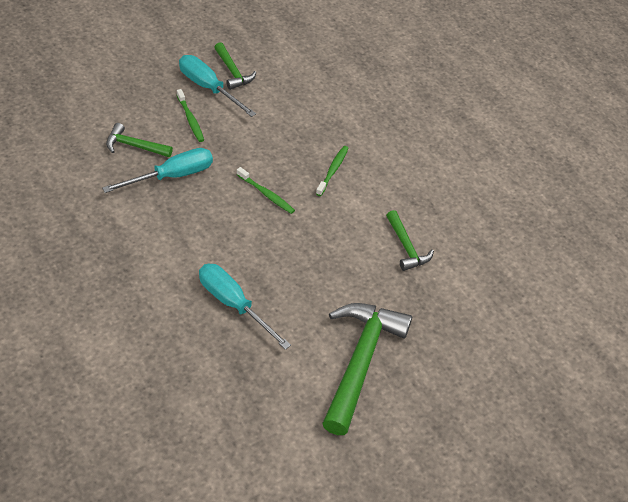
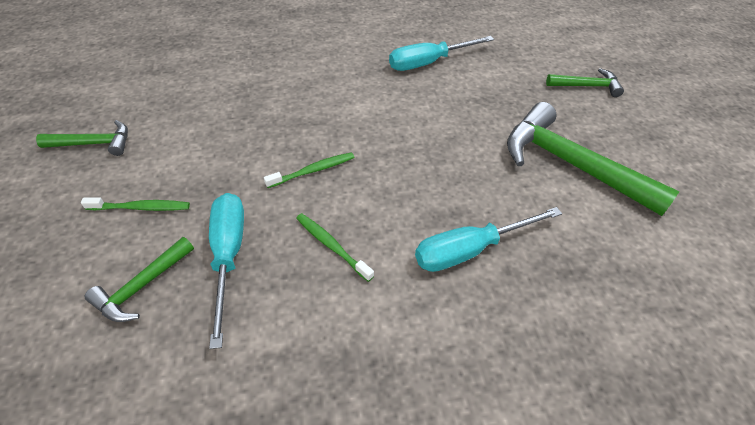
camera: 65 degrees left, 0 degrees up
turquoise screwdriver [179,55,256,117] -> turquoise screwdriver moved to [389,36,494,71]
green toothbrush [316,146,348,196] -> green toothbrush moved to [296,213,374,282]
green hammer [386,210,434,271] -> green hammer moved to [546,68,624,97]

